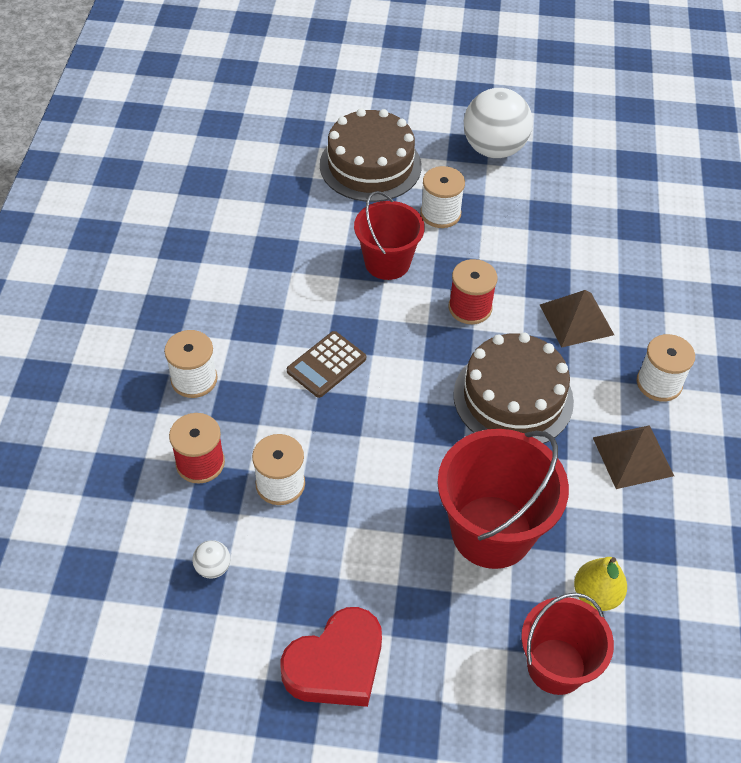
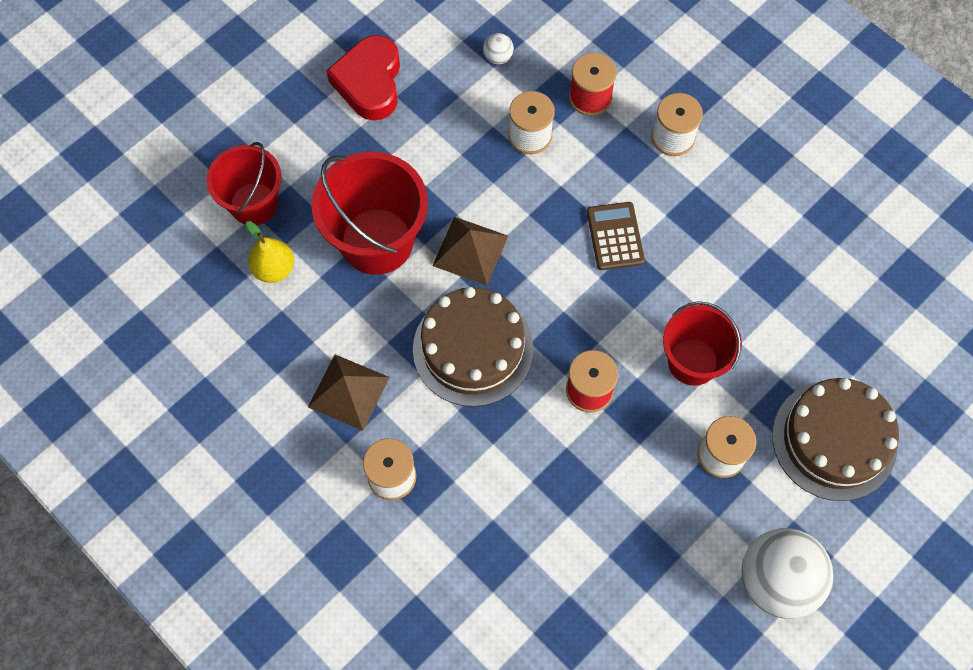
camera: 130 degrees right, 15 degrees up
brown pyramid [540,290,614,348] -> brown pyramid moved to [432,217,508,285]

